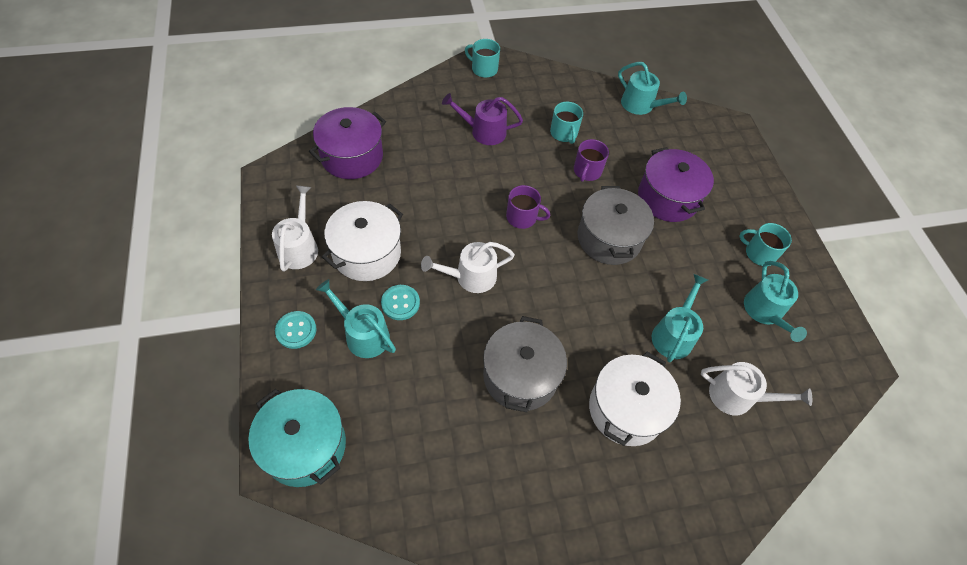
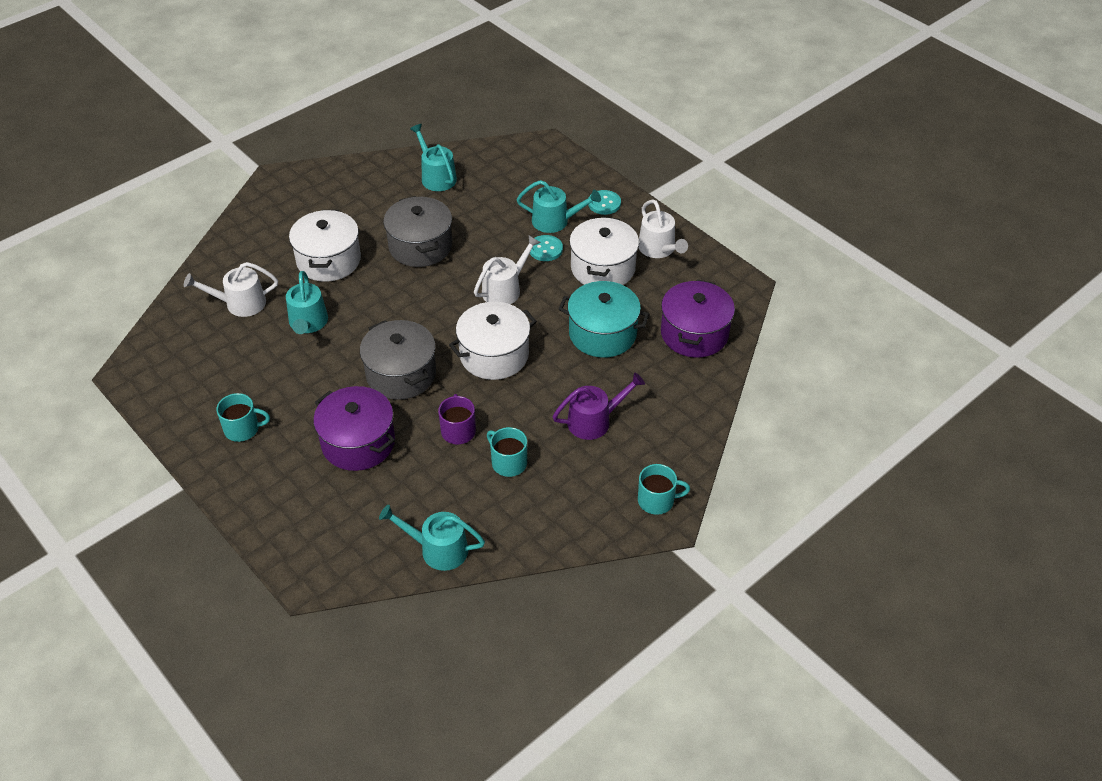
camera: 155 degrees right, 10 degrees down
turquoise pot [248,389,346,487] -> turquoise pot moved to [559,281,649,357]
purple mug [506,185,550,229] -> white pot [449,302,537,380]
turquoise watering can [744,261,807,342] -> turquoise watering can moved to [410,124,457,191]

